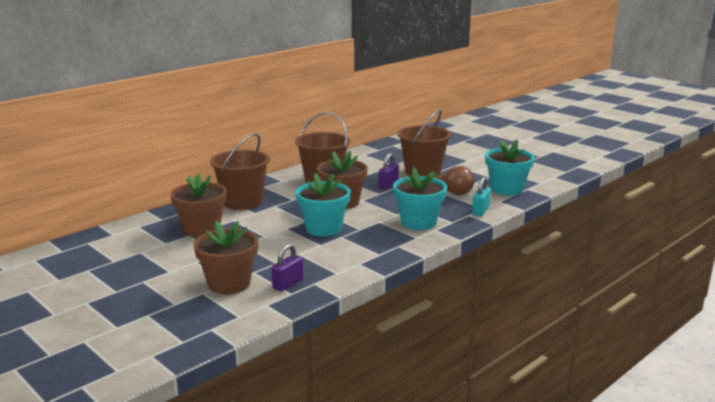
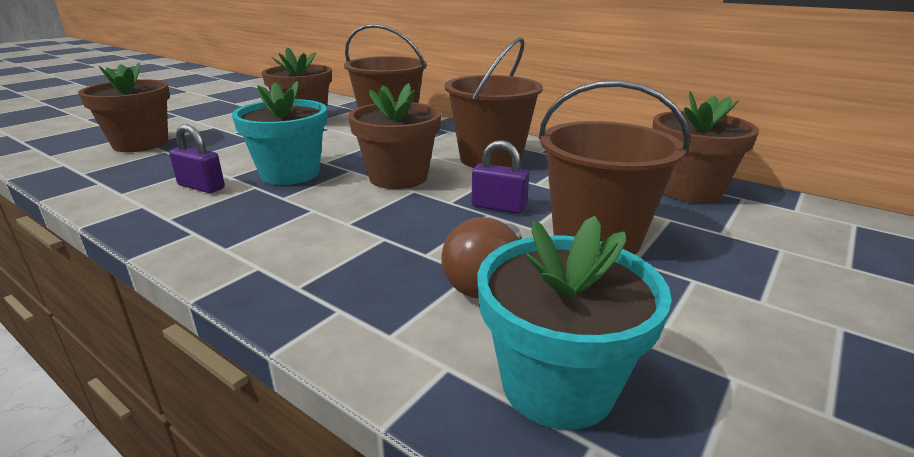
camera: 80 degrees right, 5 degrees up
purple padlock [272,244,303,291] -> purple padlock moved to [169,124,225,193]
turquoise flower pot [393,167,447,230] -> none
turquoise padlock [472,177,491,216] -> none
none -> brown flower pot [652,91,759,203]

